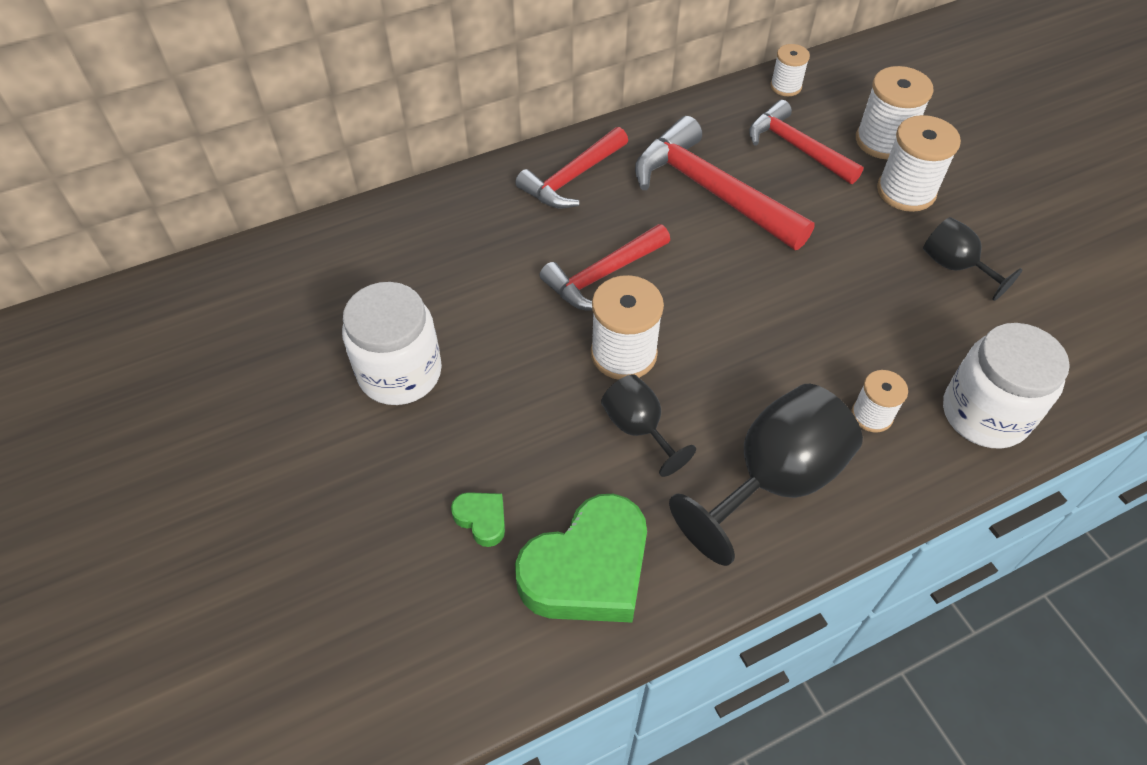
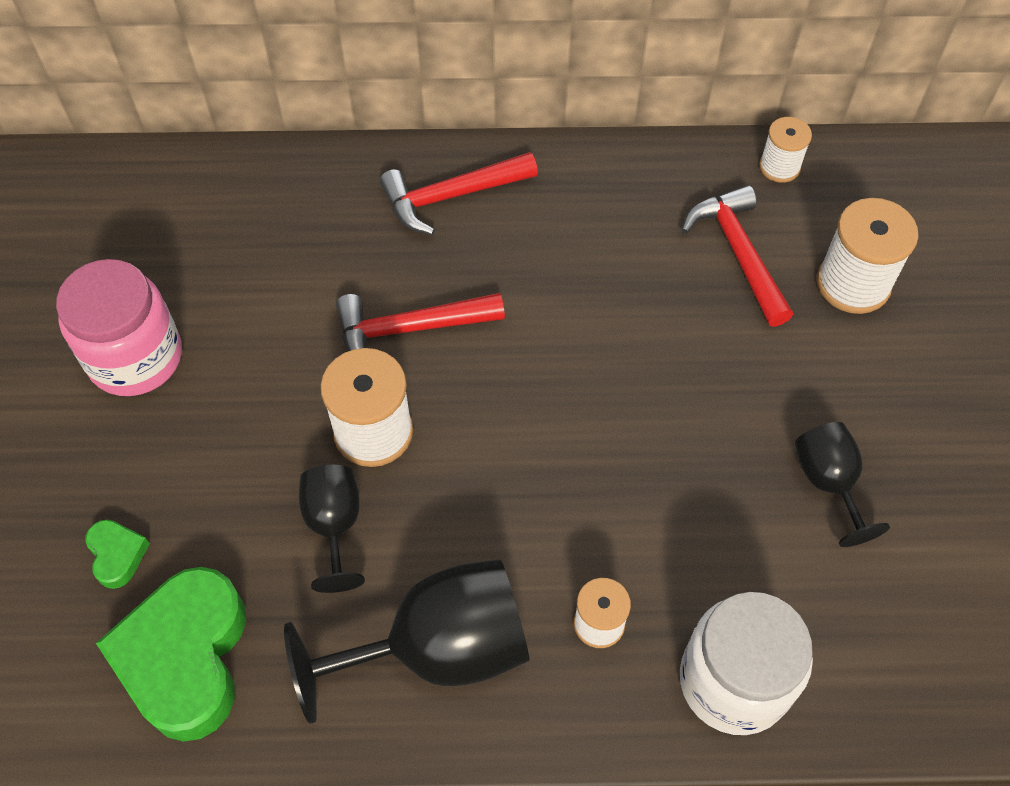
camera: 25 degrees right, 5 degrees up
white jar [342,282,442,405] -> pink jar [56,259,182,396]
green heart [515,494,647,623] -> green heart turned 105 degrees clockwise [96,567,246,742]
red hammer [635,116,815,250] -> none
white spool [877,115,961,212] -> none

